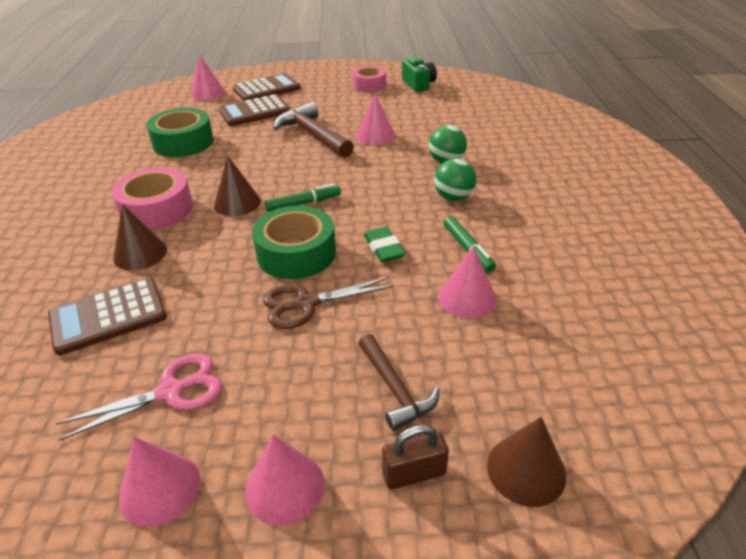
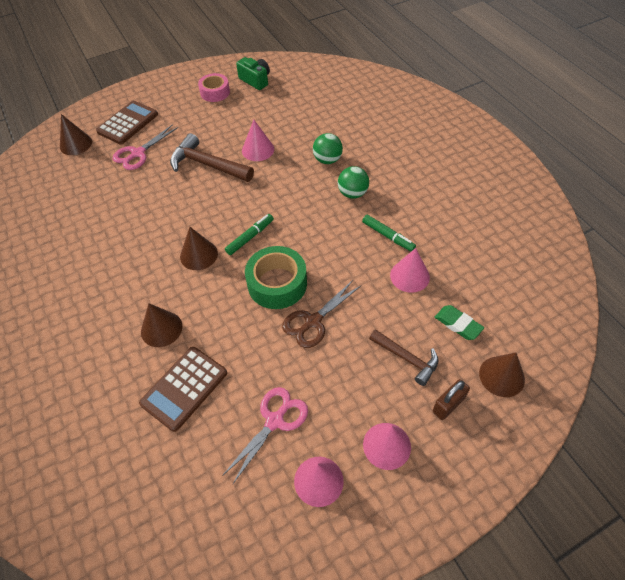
camera: 25 degrees left, 15 degrees up
pink tape [111,167,193,230] -> none
green tape [146,108,214,157] -> none
pink cone [191,54,225,100] -> brown cone [60,114,92,155]
brown calculator [219,94,290,126] -> pink scissors [113,124,178,170]
green eraser [364,227,406,262] -> green eraser moved to [435,305,484,340]

